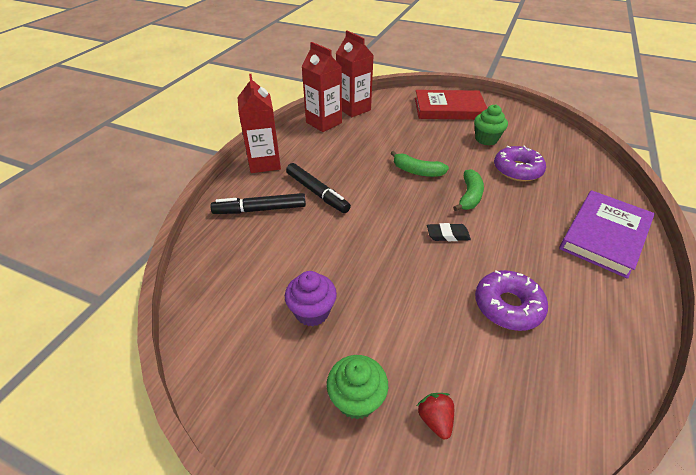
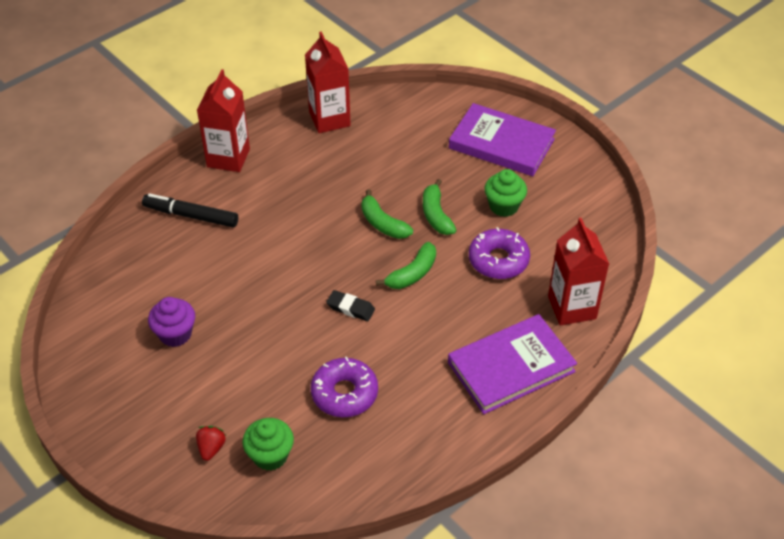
camera: 25 degrees right, 5 degrees up
black marker [286,163,351,213] -> none
green cupcake [327,355,388,420] -> green cupcake moved to [242,418,294,471]
red carton [336,30,374,117] -> red carton moved to [548,218,609,325]
red book [415,90,487,120] -> purple book [449,103,556,176]
none -> green banana [423,179,457,235]

